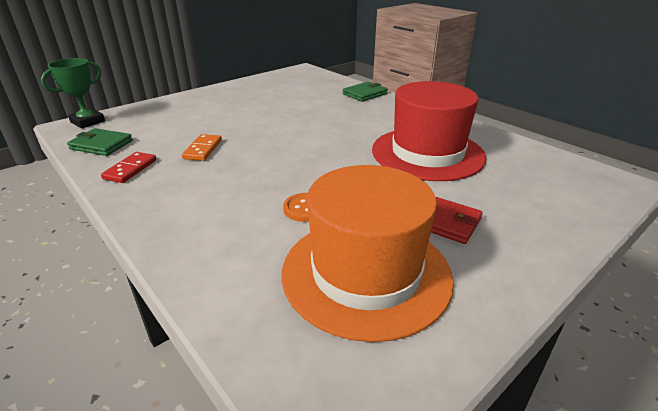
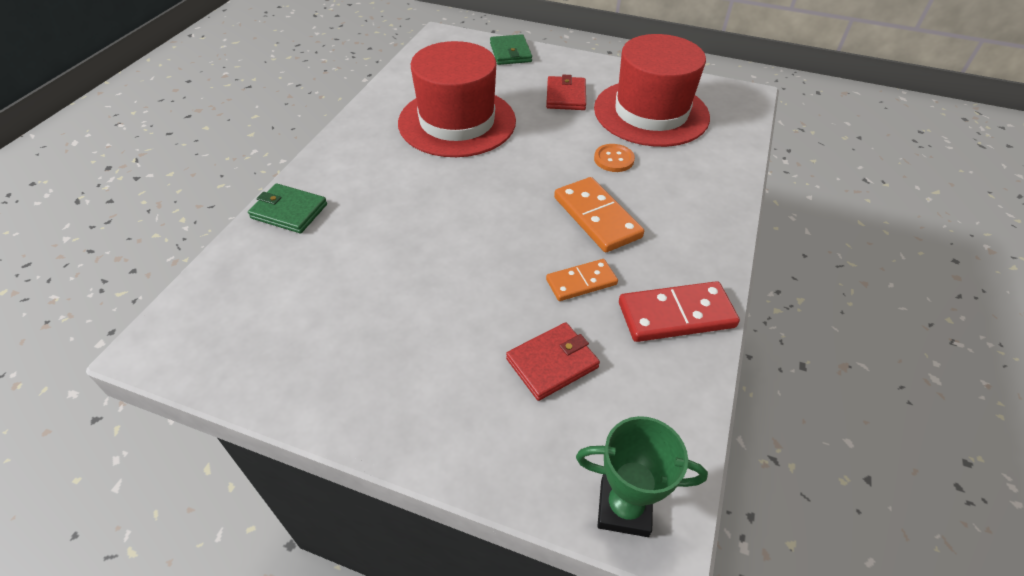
camera: 120 degrees left, 15 degrees up
green wallet [67,128,133,156] -> green wallet moved to [490,34,532,65]
red domino [101,152,157,183] -> red domino [619,281,740,342], size x1.58
orange hat [281,165,454,342] -> red hat [594,34,710,147]
none -> red wallet [506,322,600,401]
none -> orange domino [554,177,644,252]

